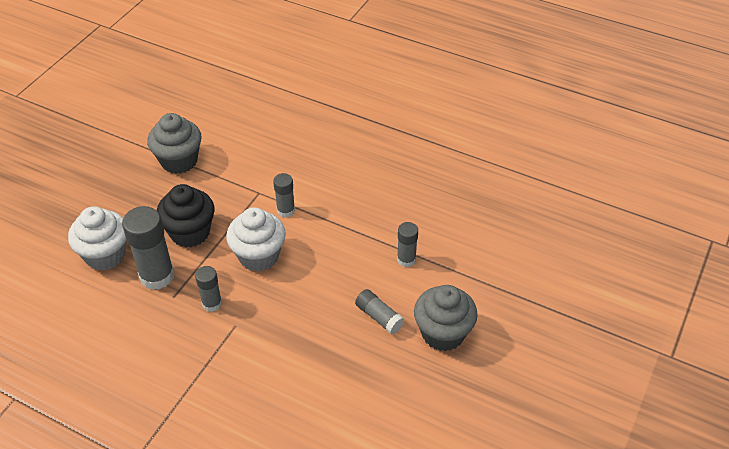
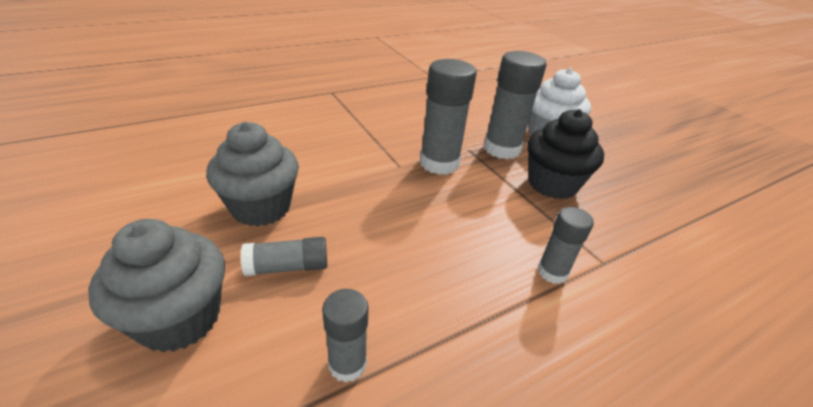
camera: 120 degrees right, 10 degrees down
grey cupcake [147,113,202,174] -> grey cupcake moved to [206,122,299,227]
grey glue stick [195,266,222,312] -> grey glue stick [420,59,477,175], size x1.79
white cupcake [226,207,286,271] -> none

